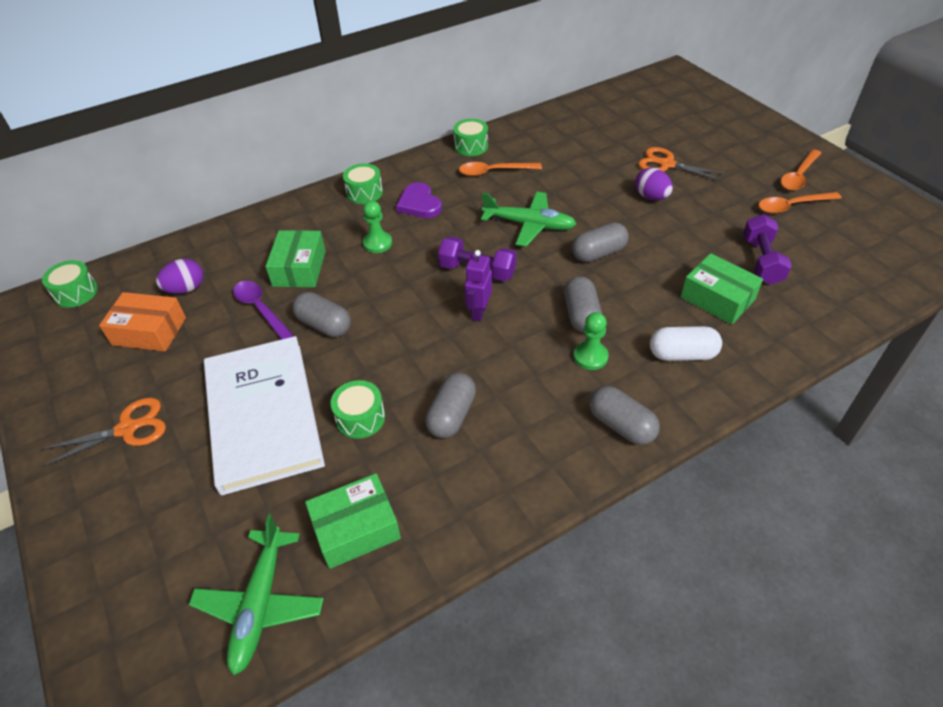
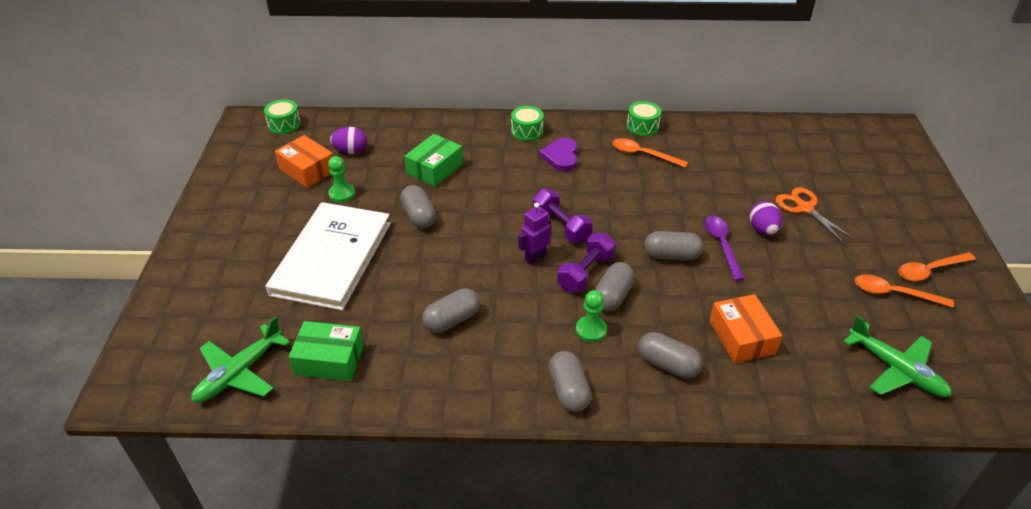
camera: 30 degrees right, 5 degrees down
orange scissors [40,398,166,467] -> none
purple spoon [233,281,294,340] -> purple spoon moved to [704,216,744,281]
green drum [330,380,385,439] -> none
green pawn [363,201,392,253] -> green pawn moved to [328,156,355,203]
green plane [481,192,576,247] -> green plane moved to [843,315,952,397]
white capsule [650,326,722,361] -> grey capsule [638,332,703,378]
green box [681,253,763,324] -> orange box [709,294,782,363]
purple dumbbell [743,214,792,285] -> purple dumbbell moved to [557,233,616,292]

